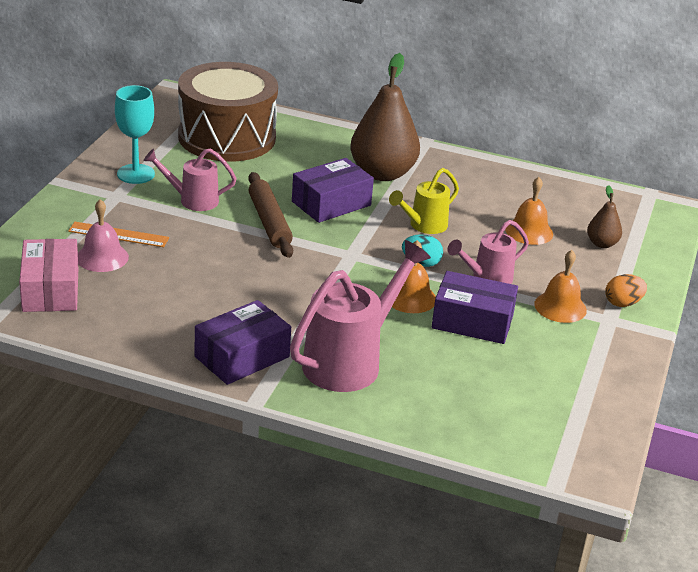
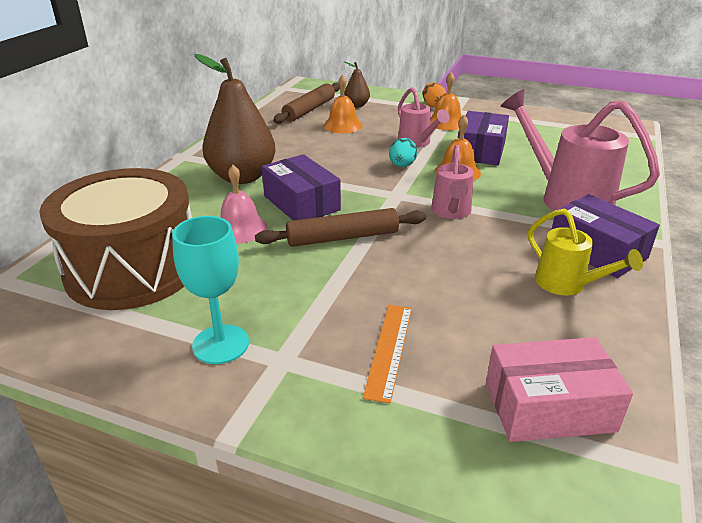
camera: 85 degrees left, 0 degrees up
pink bell [78,199,129,272] -> pink bell moved to [221,165,268,243]
pink watering can [143,148,237,211] -> pink watering can moved to [431,145,474,219]
yellow watering can [389,168,459,234] -> yellow watering can moved to [528,209,643,296]
none -> brown rolling pin [273,83,340,124]

